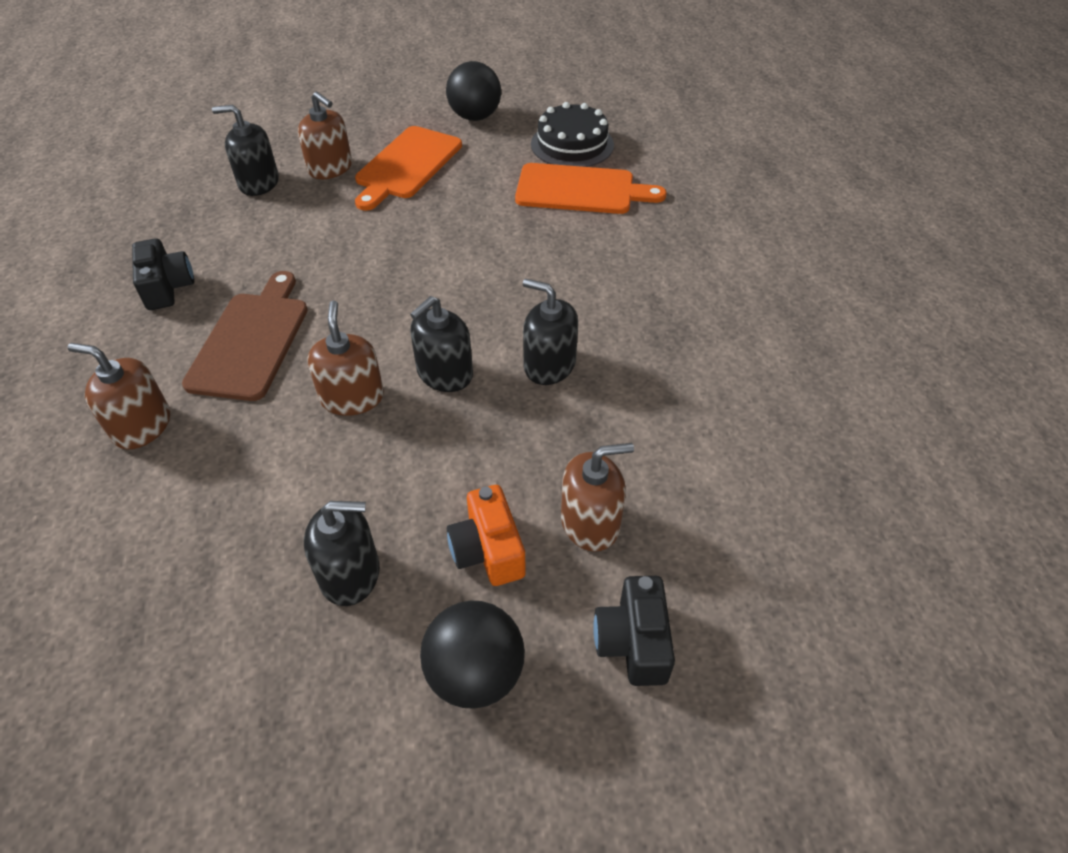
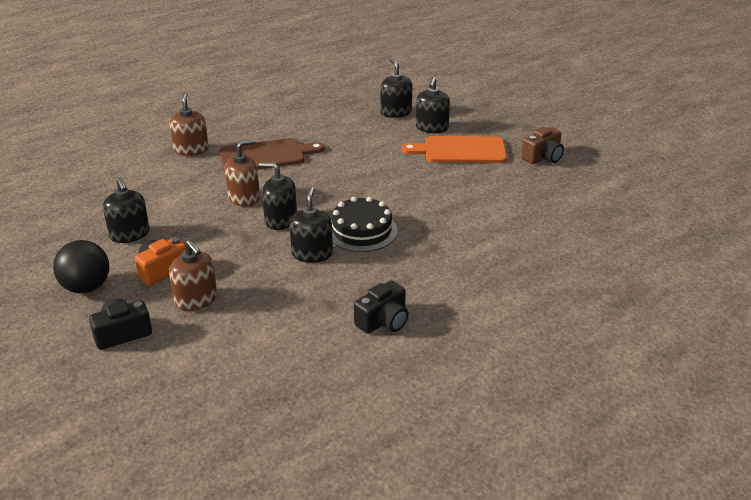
camera: 65 degrees right, 15 degrees down
black camera [132,238,194,310] -> black camera moved to [354,280,409,334]
brown soap dispenser [298,92,352,179] -> black soap dispenser [416,77,450,133]
black ball [446,61,501,121] -> brown camera [521,127,564,164]
orange cutting board [515,163,667,214] -> none
black cake [531,102,614,167] -> black cake moved to [332,196,398,252]

